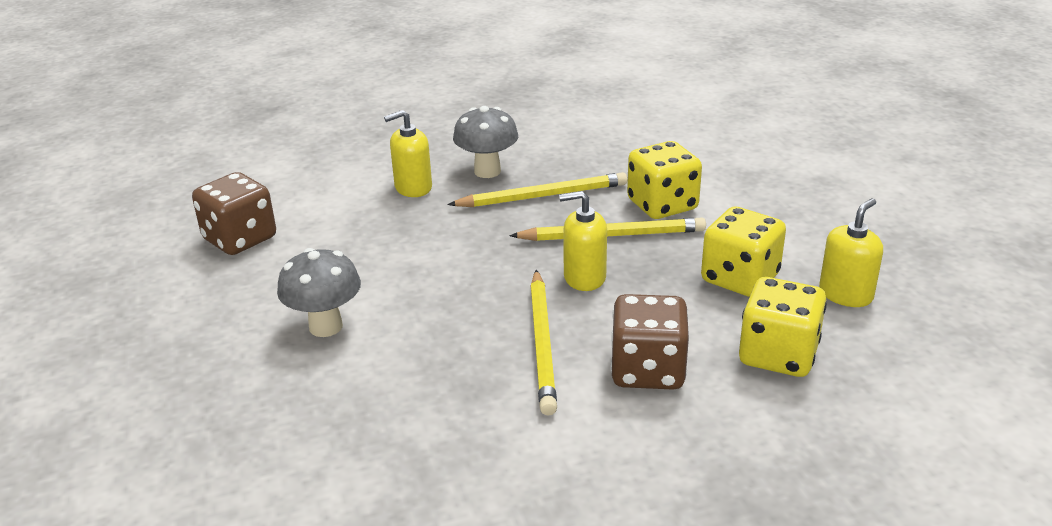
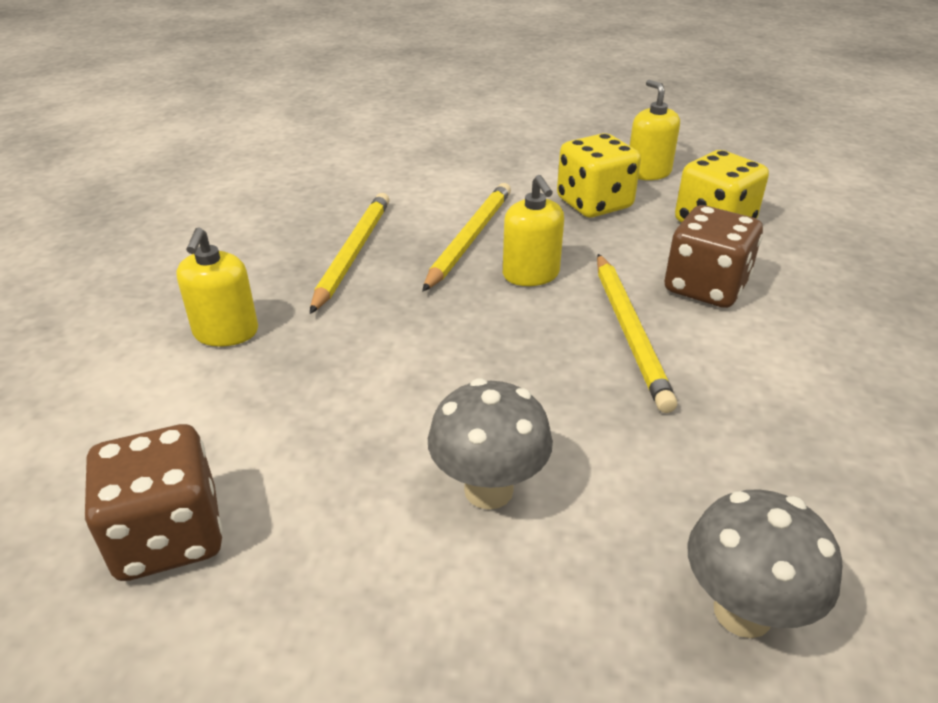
camera: 65 degrees left, 5 degrees up
grey mushroom [453,106,518,178] -> grey mushroom moved to [687,489,842,638]
yellow pencil [530,270,557,416] -> yellow pencil turned 60 degrees clockwise [597,254,677,413]
yellow soap dispenser [559,191,607,291] -> yellow soap dispenser turned 45 degrees counterclockwise [503,175,564,286]
yellow dice [627,141,702,219] -> none

